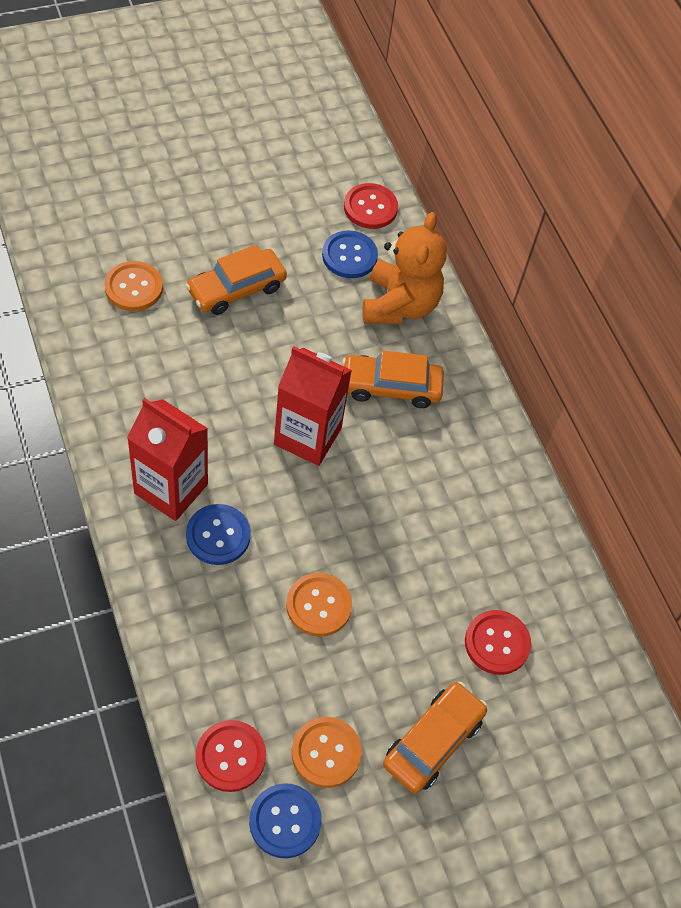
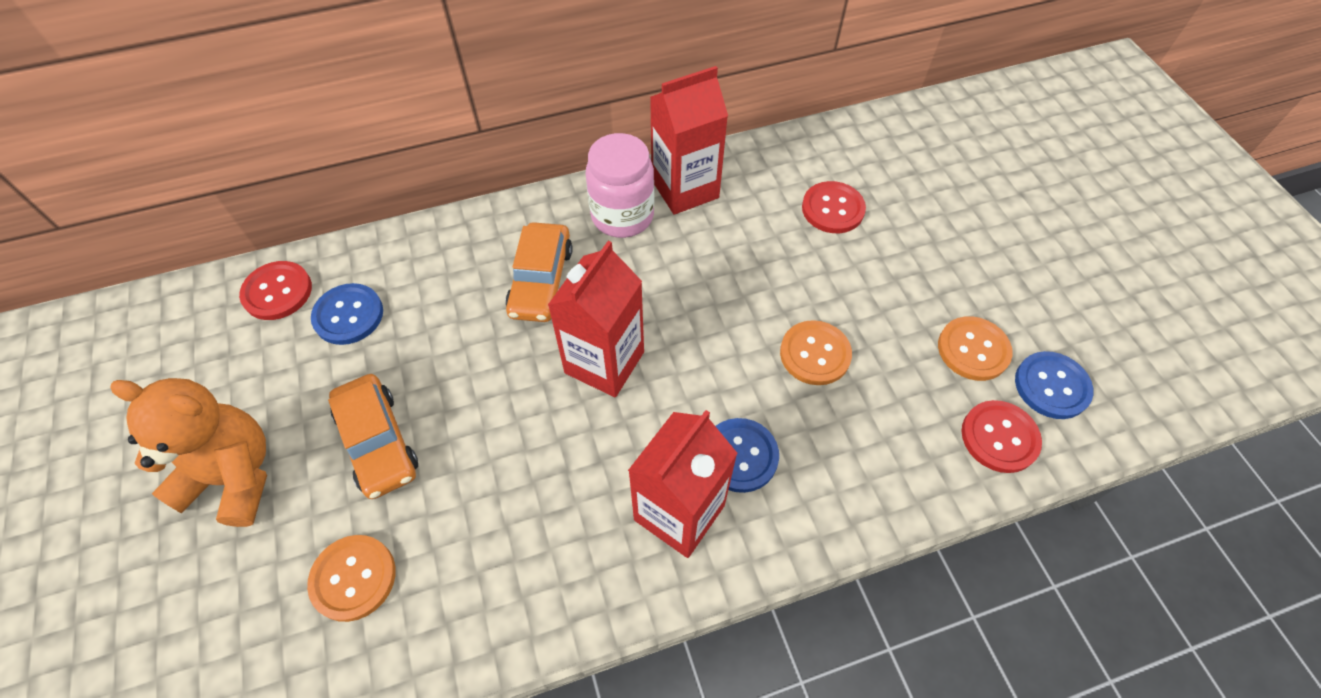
camera: 80 degrees left, 0 degrees up
orange teddy bear [363,212,447,324] -> orange teddy bear moved to [111,378,267,527]
orange car [383,682,487,793] -> none
none -> pink jar [586,133,654,238]
none -> red carton [650,66,728,215]

